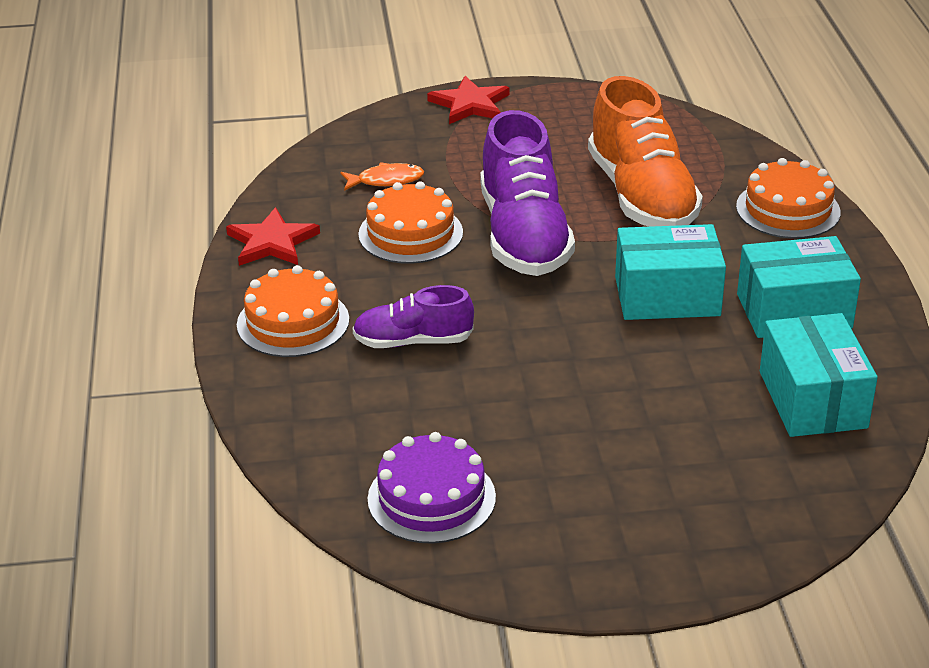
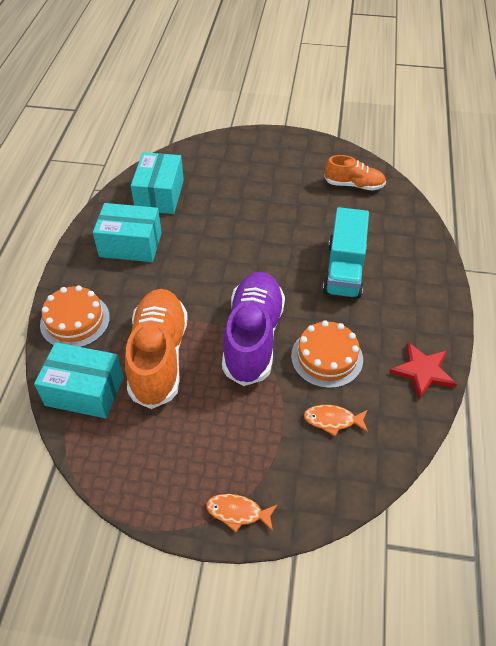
camera: 165 degrees left, 15 degrees up
orange cake [237,265,349,357] -> none
purple shoe [352,285,474,348] -> turquoise truck [323,207,369,299]
purple cake [368,432,496,544] -> orange shoe [324,155,386,191]
red star [427,76,510,124] -> orange fish [206,494,278,532]
turquoise box [615,224,726,320] -> turquoise box moved to [34,342,123,418]

